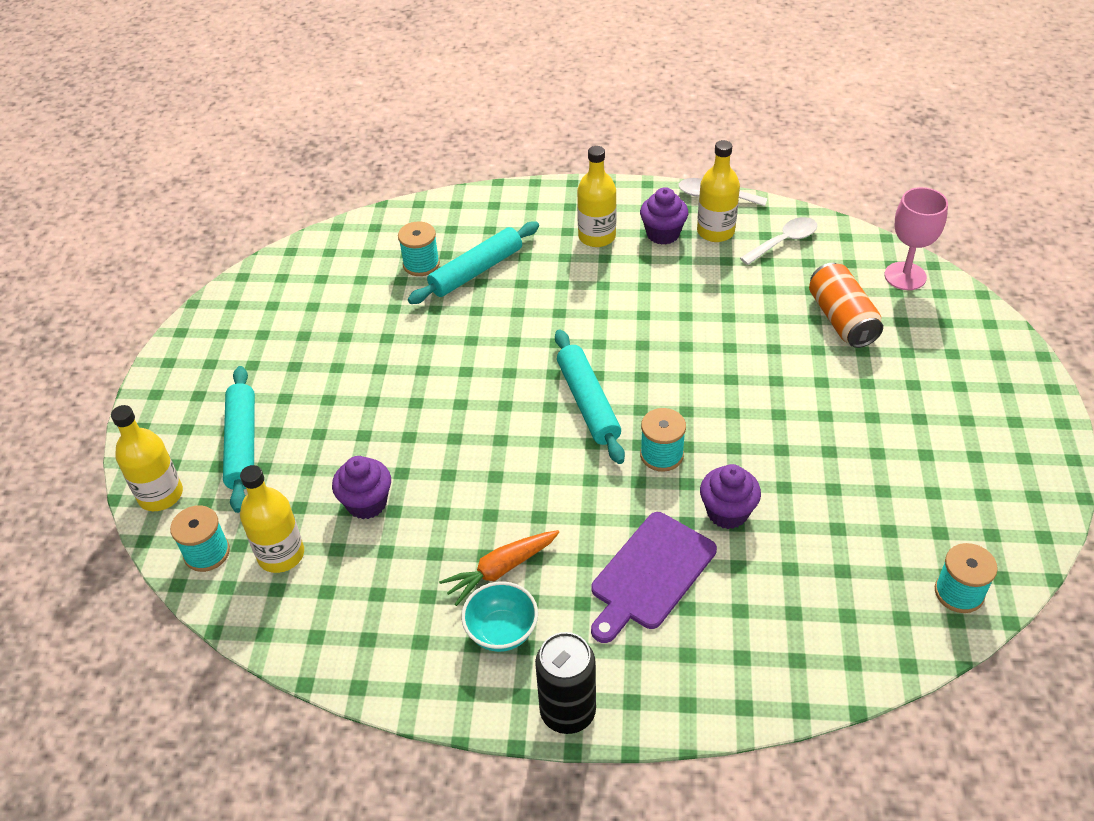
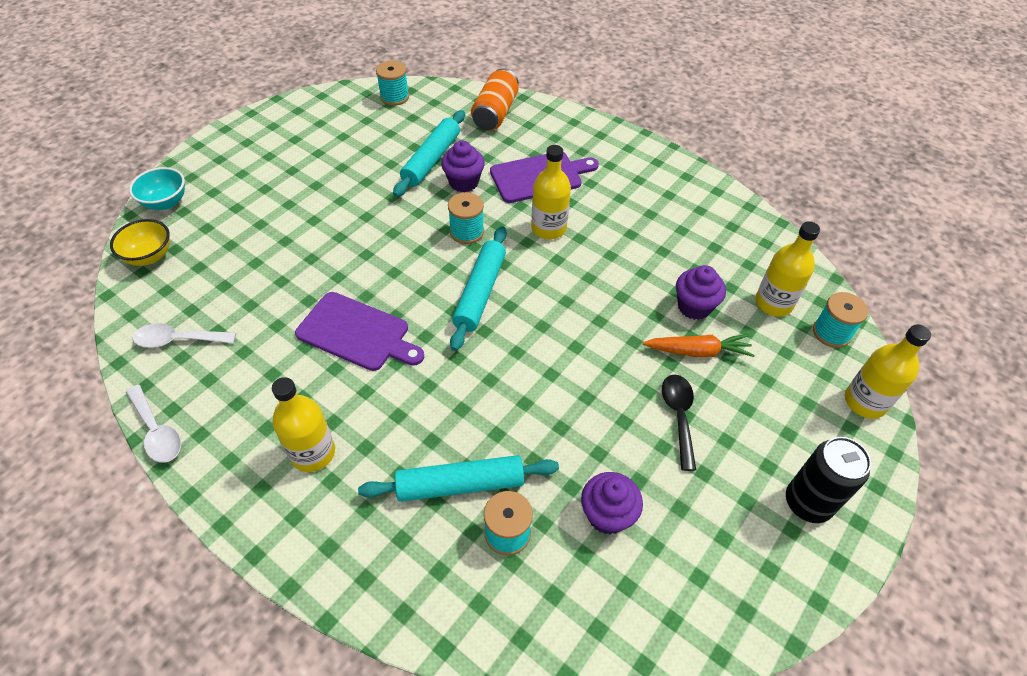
camera: 150 degrees left, 5 degrees up
turquoise rolling pin [223,366,255,513] -> turquoise rolling pin moved to [393,110,465,197]
orange carrot [439,530,559,606] -> orange carrot moved to [643,334,755,357]
turquoise bowl [461,581,538,652] -> turquoise bowl moved to [129,167,185,210]
black can [535,632,596,734] -> black can moved to [786,437,871,523]
purple cupcake [640,187,688,245] -> purple cupcake moved to [581,472,643,534]
yellow bottle [697,140,740,242] -> yellow bottle moved to [531,145,571,239]
orange can [809,263,883,348] -> orange can moved to [471,68,518,130]
pink goblet [884,187,948,290] -> yellow bowl [110,219,170,266]
none -> purple cutting board [295,292,424,371]
none -> black spoon [662,374,696,471]

